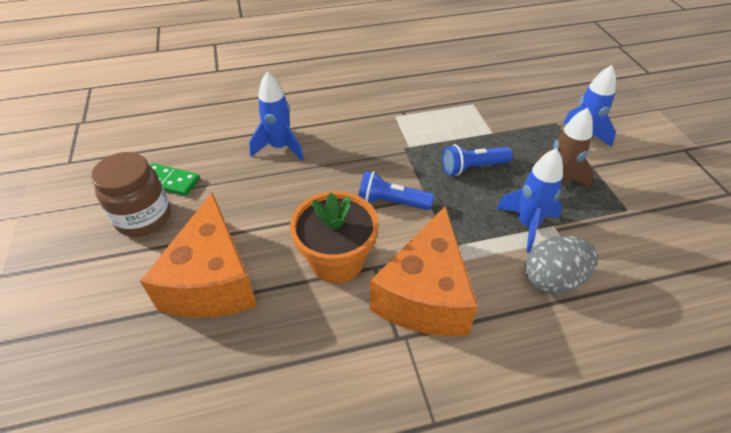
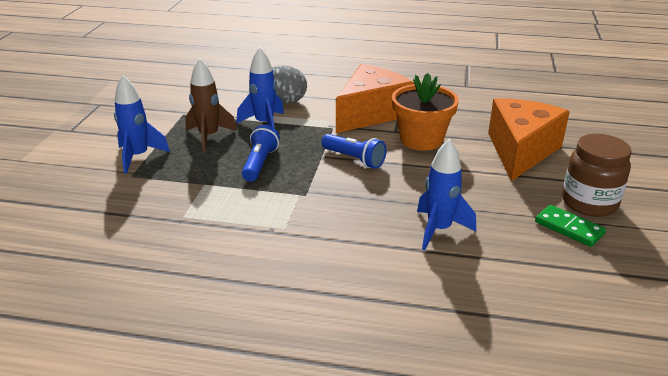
camera: 155 degrees left, 15 degrees down
blue flashlight [442,144,513,176] -> blue flashlight turned 90 degrees counterclockwise [242,125,280,182]

